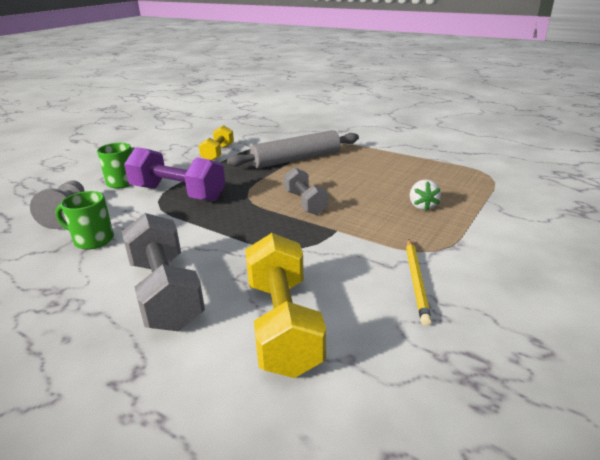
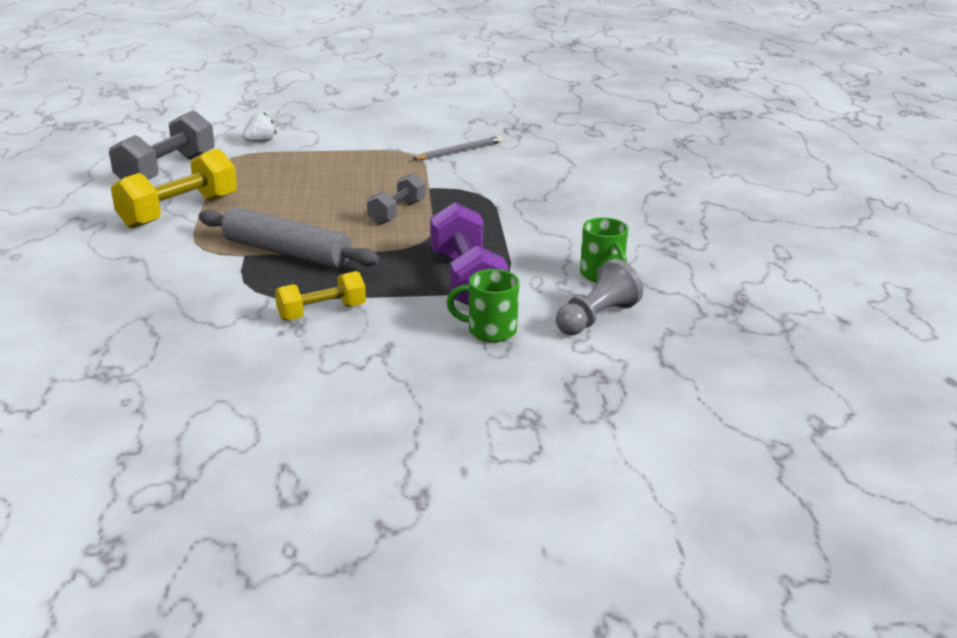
camera: 130 degrees left, 0 degrees up
grey dumbbell [122,213,205,331] -> grey dumbbell moved to [109,110,215,180]
yellow dumbbell [245,233,326,378] -> yellow dumbbell moved to [111,148,237,229]
yellow pencil [406,239,432,326] -> grey pencil [413,136,503,160]
white strawberry [410,179,441,211] -> white strawberry moved to [242,113,276,142]

